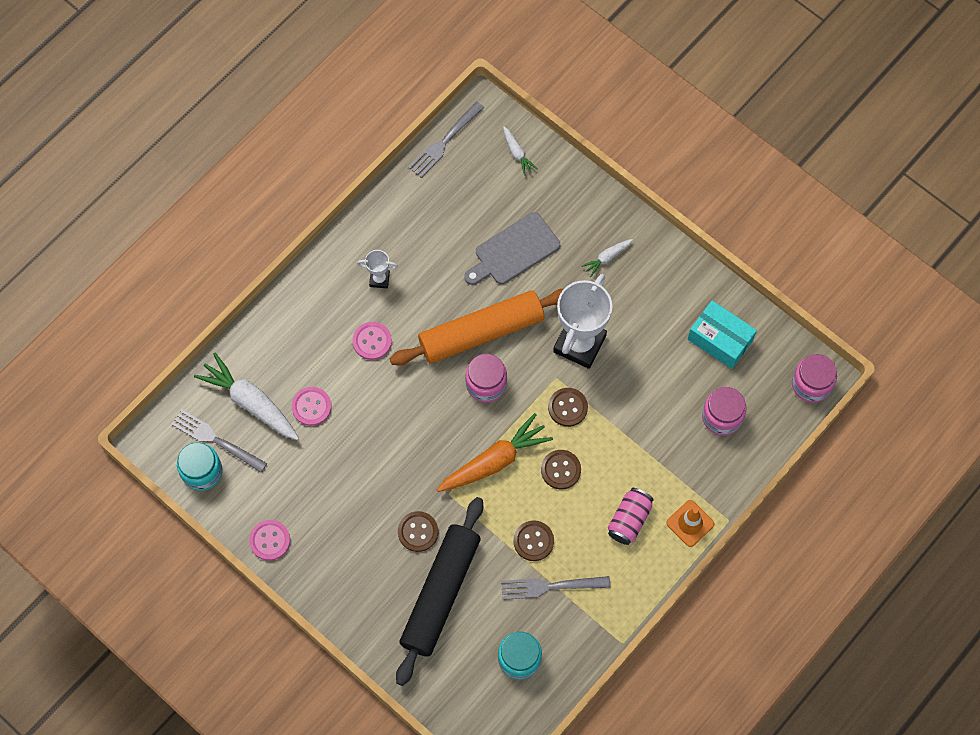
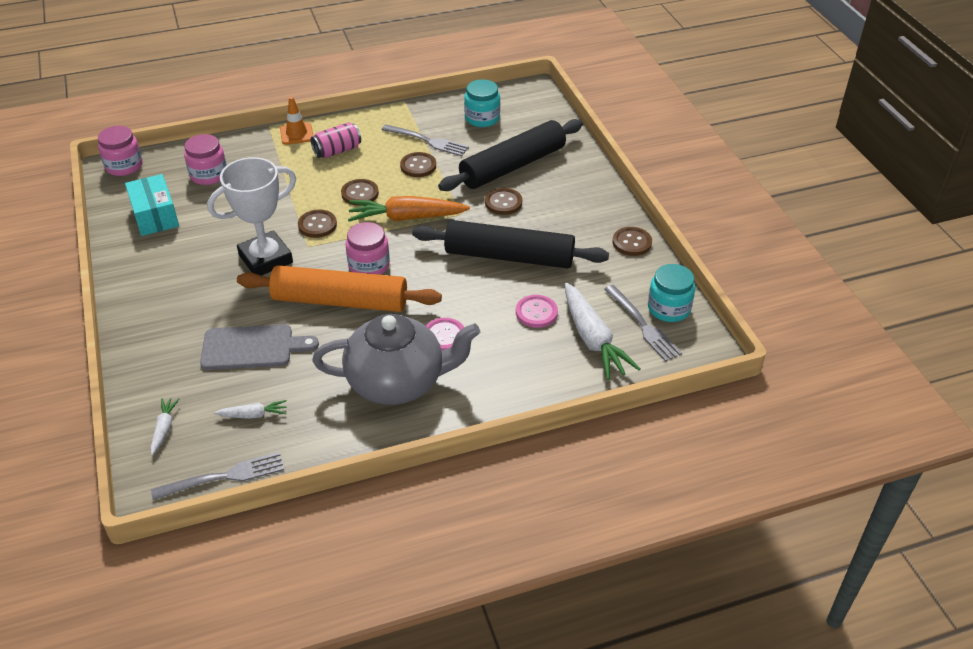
camera: 150 degrees left, 25 degrees down
pink button [249,520,290,561] -> brown button [613,227,652,256]
white trophy [357,250,398,288] -> grey teapot [312,314,480,405]
white carrot [581,239,633,277] -> white carrot moved to [214,400,287,419]
none -> black rolling pin [412,220,609,268]

